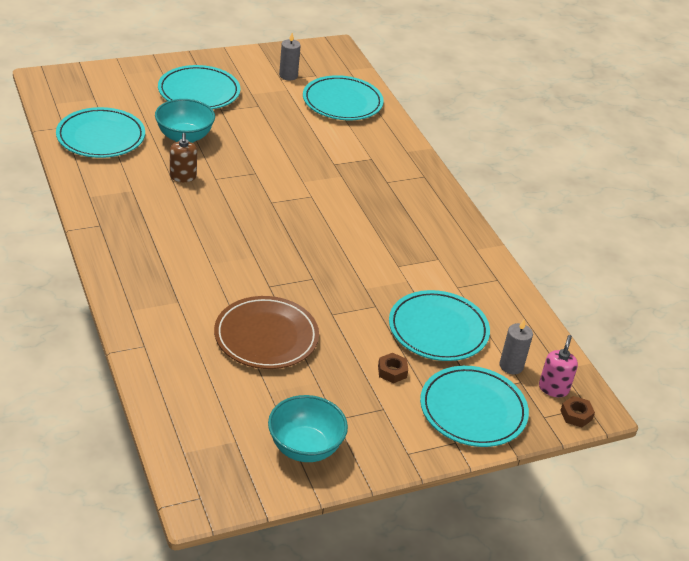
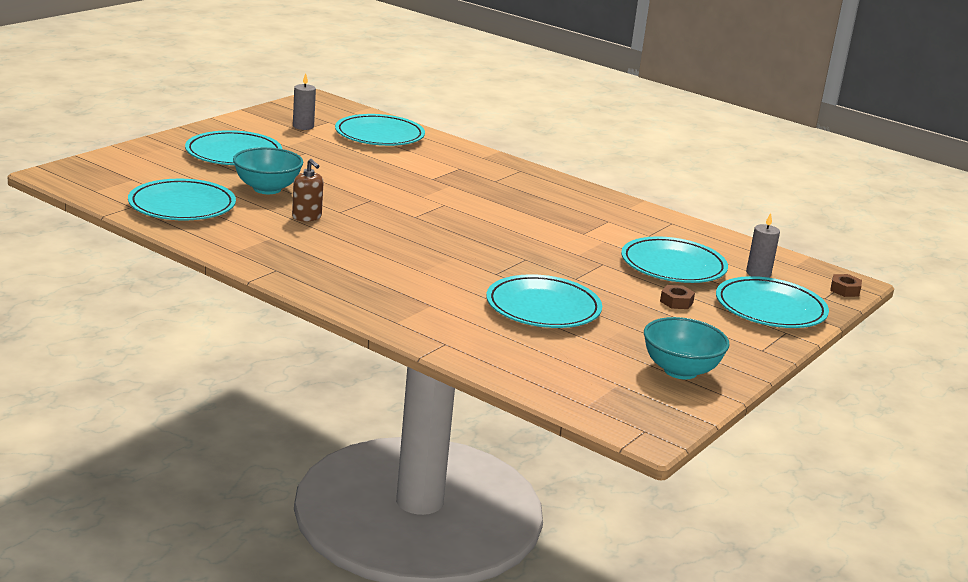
camera: 30 degrees left, 15 degrees down
brown plate [214,296,319,369] -> turquoise plate [486,274,602,328]
pink soap dispenser [539,335,578,397] -> none

